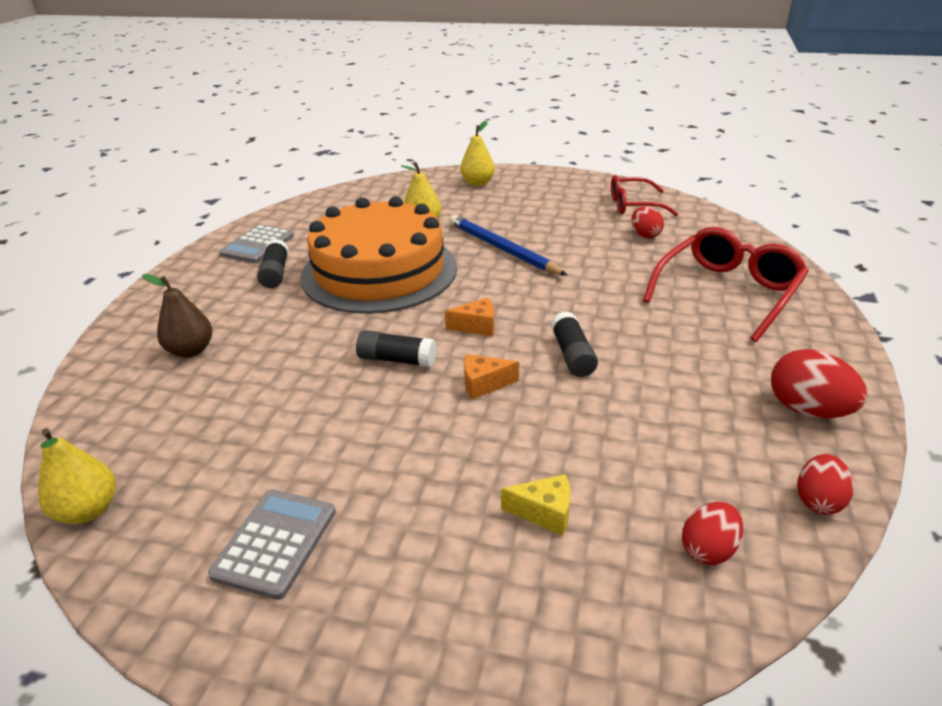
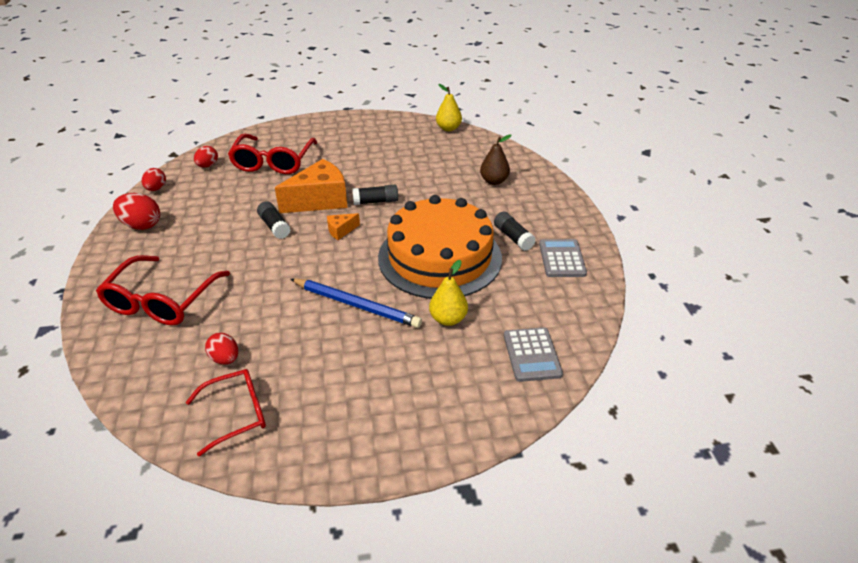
camera: 155 degrees right, 5 degrees up
grey calculator [208,490,336,600] -> grey calculator moved to [504,327,563,382]
yellow pear [460,120,495,186] -> none
orange cheese [464,354,519,399] -> orange cheese [275,159,348,213], size x2.20
yellow cheese [501,474,570,535] -> red glasses [228,134,317,174]

